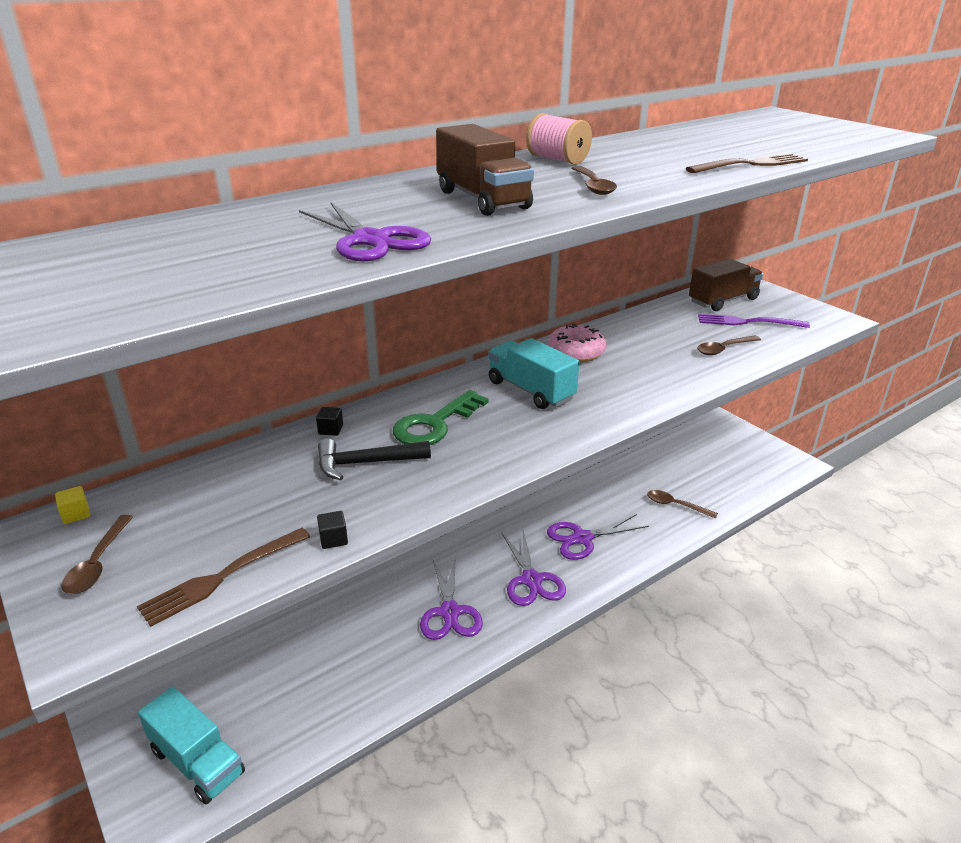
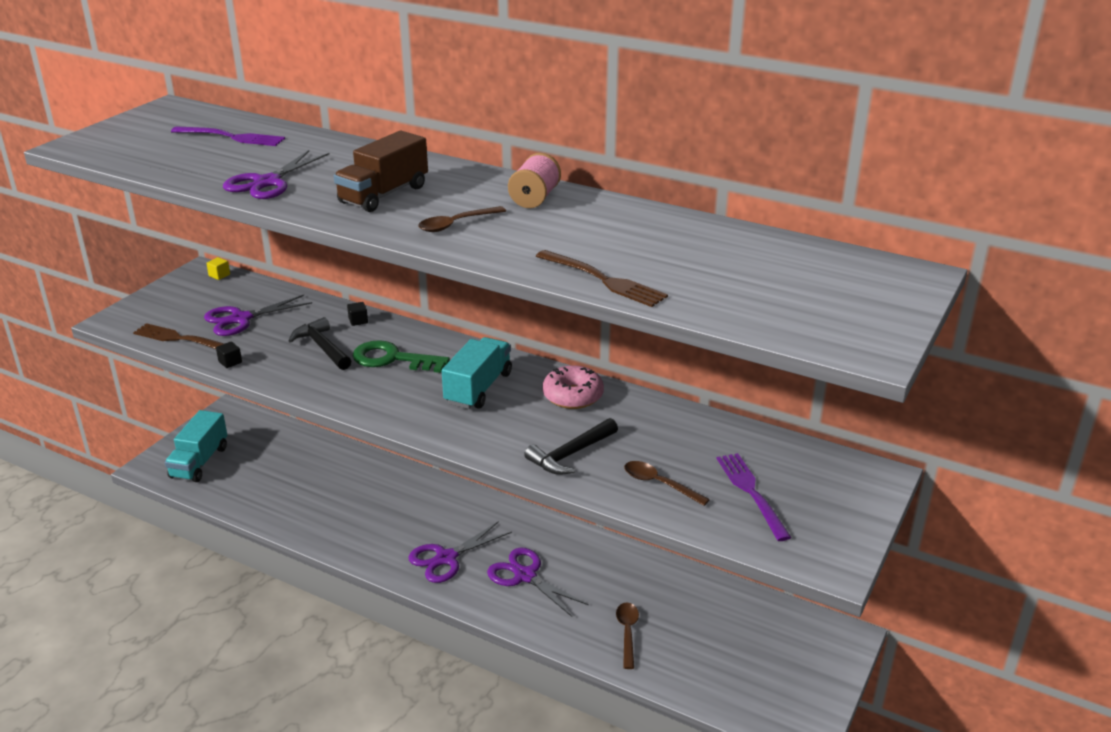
camera: 65 degrees right, 0 degrees up
brown spoon [61,515,133,594] -> none
purple scissors [420,555,483,640] -> purple scissors moved to [204,295,312,336]
brown truck [689,259,763,311] -> none
none -> purple fork [171,127,285,146]
none -> black hammer [524,418,618,475]

